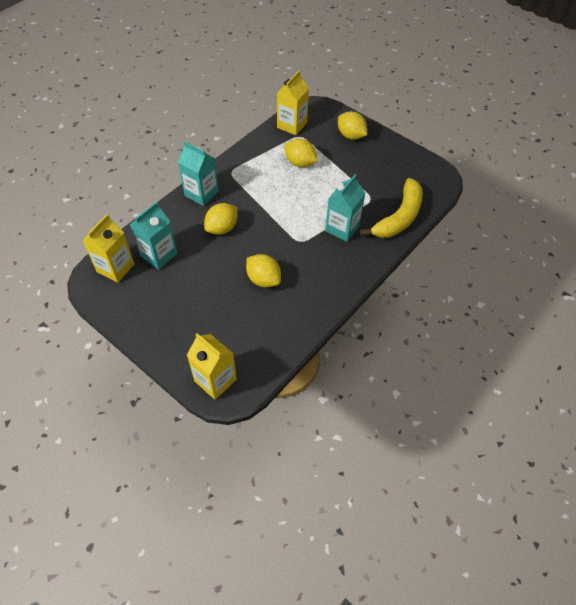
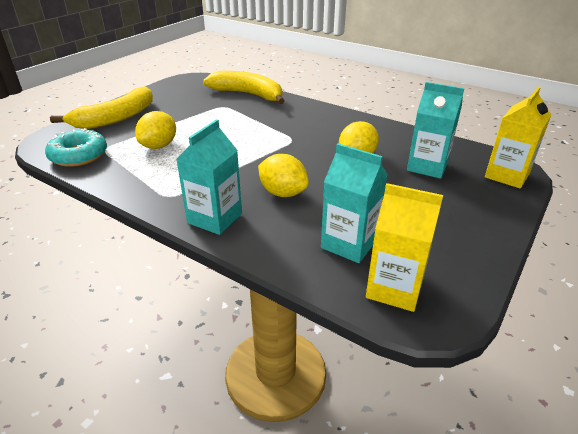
camera: 95 degrees left, 20 degrees down
yellow carton [277,71,309,135] -> turquoise donut [45,128,107,167]
turquoise carton [325,174,365,242] -> turquoise carton moved to [407,82,464,179]
yellow lemon [338,111,367,140] -> yellow banana [50,86,153,129]

